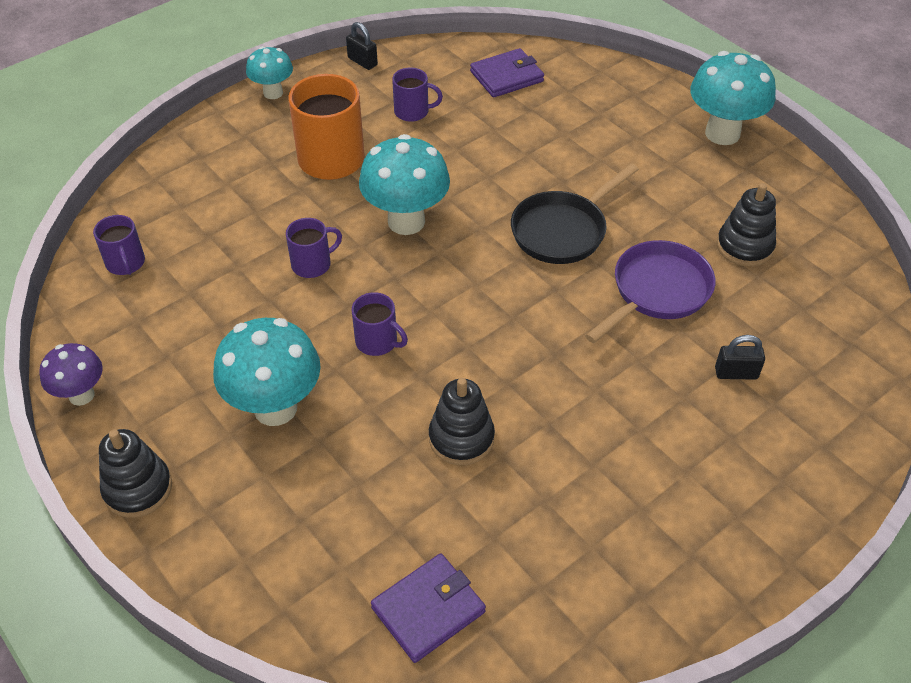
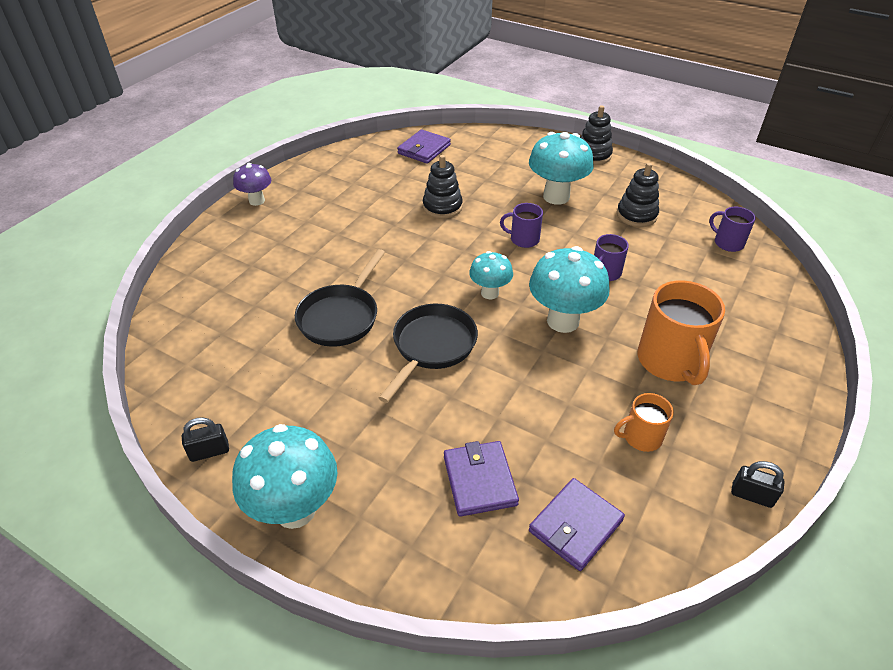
camera: 160 degrees right, 5 degrees down
purple mushroom [39,343,103,406] -> purple mushroom moved to [233,163,271,206]
turquoise mushroom [246,46,293,99] -> turquoise mushroom moved to [469,251,513,299]
purple mug [392,68,443,122] -> orange mug [614,393,674,452]
purple pan [585,240,715,343] -> black pan [295,249,385,347]
black padlock [715,335,765,380] -> black padlock moved to [182,417,229,462]
black stacking toy [717,183,776,267] -> black stacking toy moved to [617,163,659,227]
none -> purple wallet [444,441,519,517]

